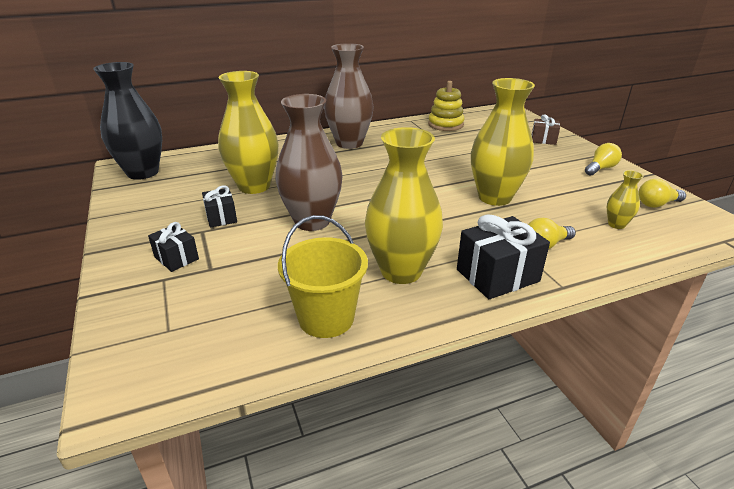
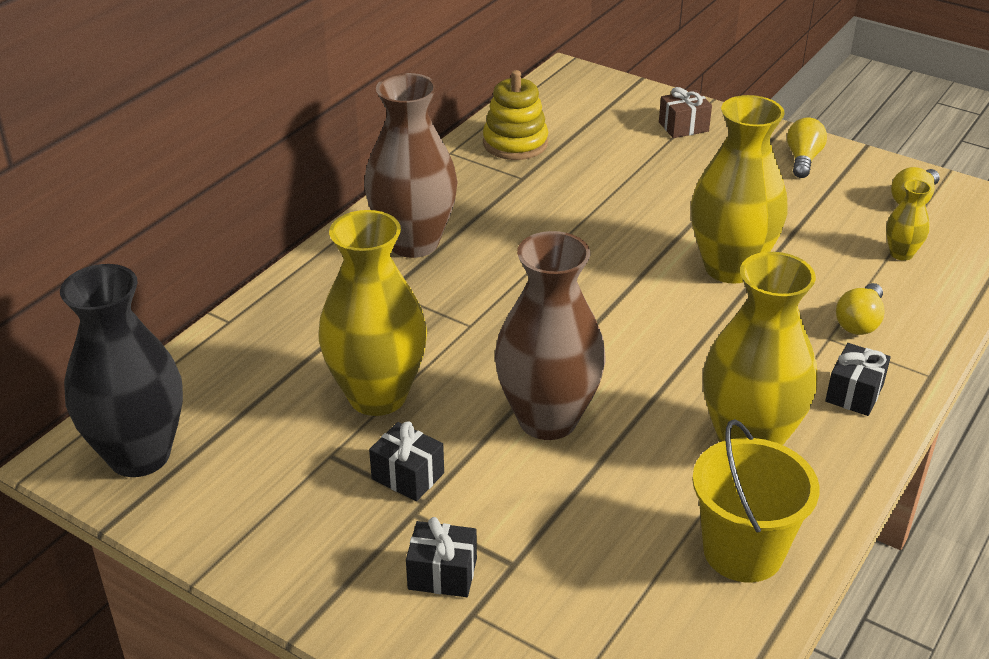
camera: 35 degrees left, 5 degrees up
black gift [457,214,550,299] -> black gift [825,343,891,416], size x0.59

